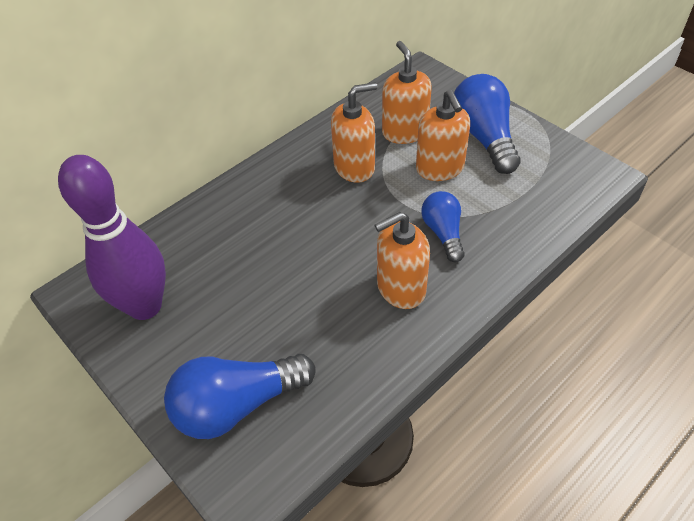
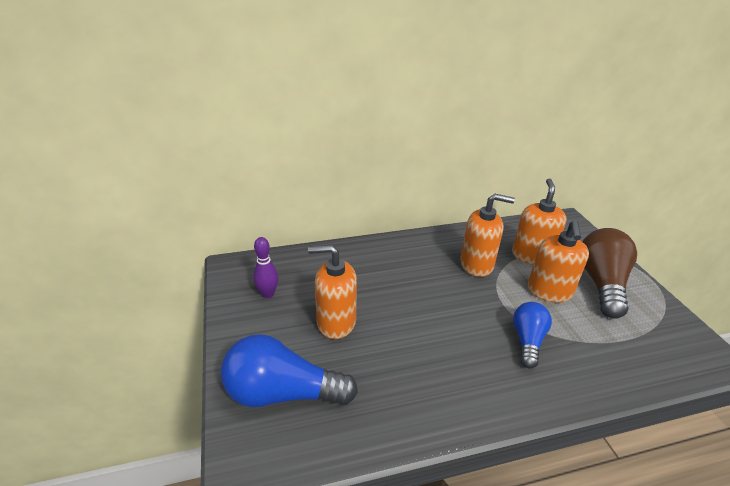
camera: 25 degrees right, 15 degrees down
purple bowling pin [58,155,166,320] -> purple bowling pin [253,237,278,298], size x0.44
orange soap dispenser [374,212,430,309] -> orange soap dispenser moved to [308,245,357,339]
blue light bulb [454,74,521,174] -> brown light bulb [582,228,637,319]

